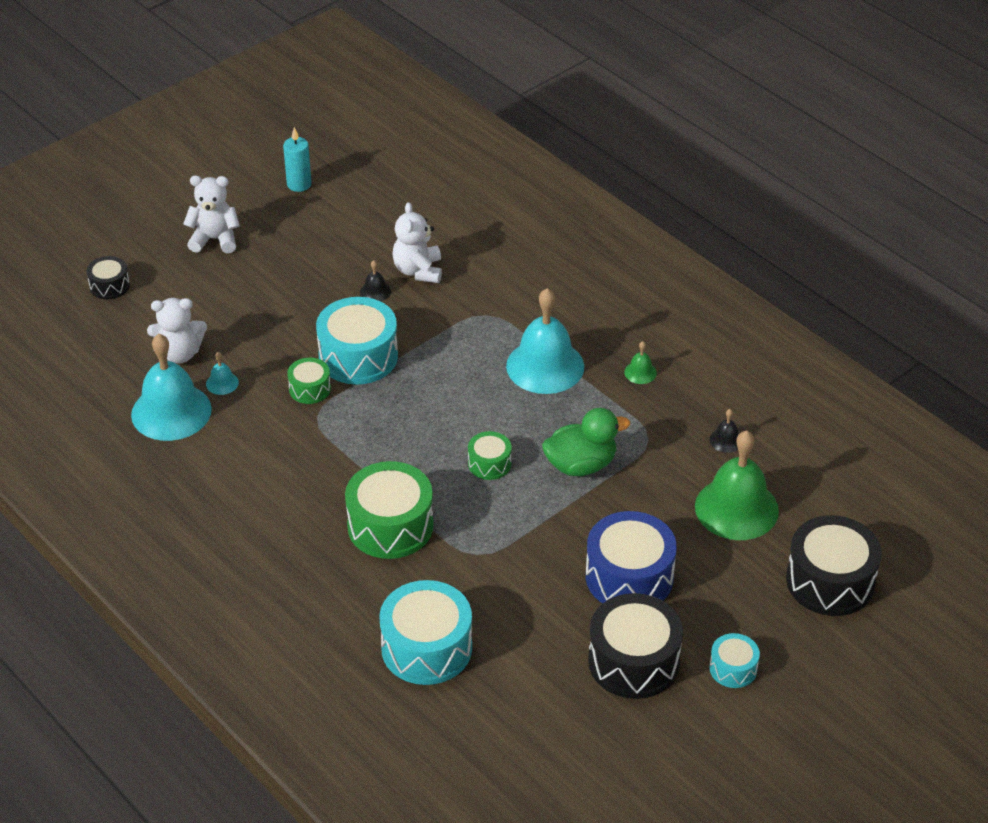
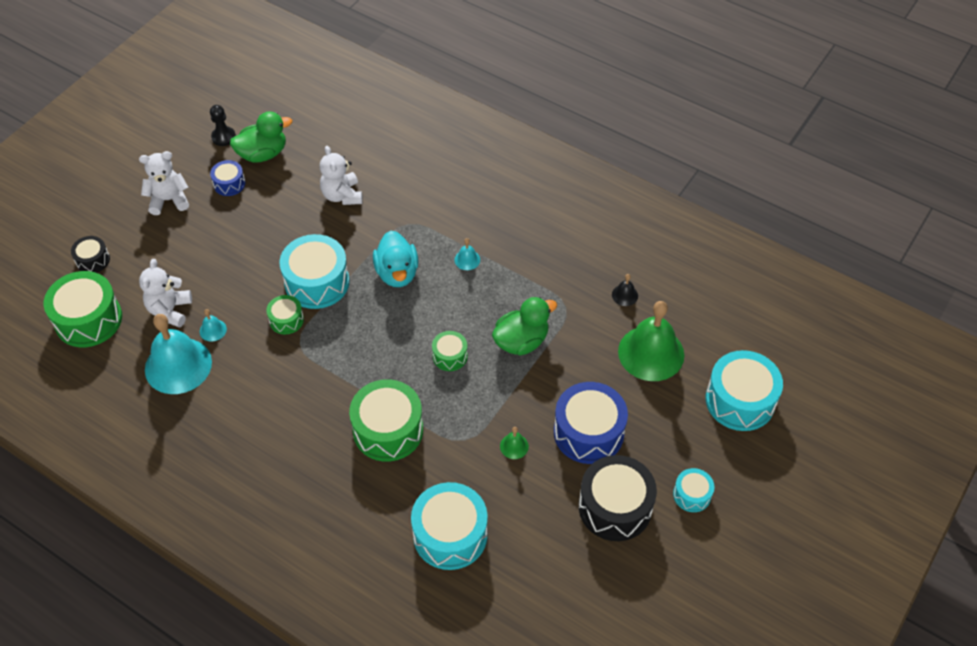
camera: 15 degrees left, 10 degrees up
white teddy bear [147,298,207,364] -> white teddy bear turned 120 degrees clockwise [139,259,192,328]
turquoise candle [283,127,312,192] -> black pawn [210,105,236,146]
black bell [360,260,391,301] -> none
turquoise bell [506,288,584,394] -> turquoise bell [454,238,480,270], size x0.41
green bell [624,341,657,384] -> green bell moved to [500,427,529,459]
black drum [786,515,882,616] -> turquoise drum [706,350,783,431]
none -> green drum [44,271,122,347]
none -> blue drum [210,160,245,196]
none -> green duck [230,112,292,162]
none -> turquoise duck [373,231,419,287]

